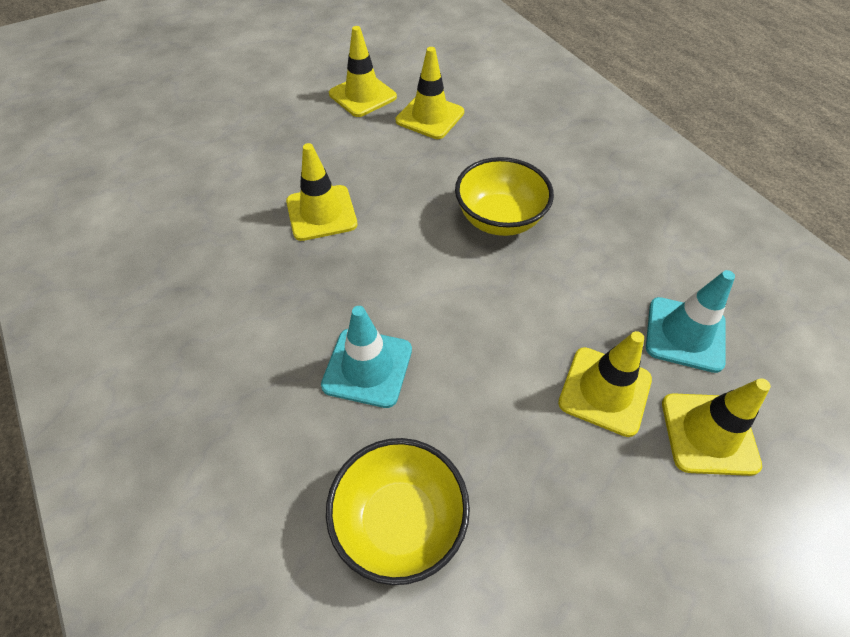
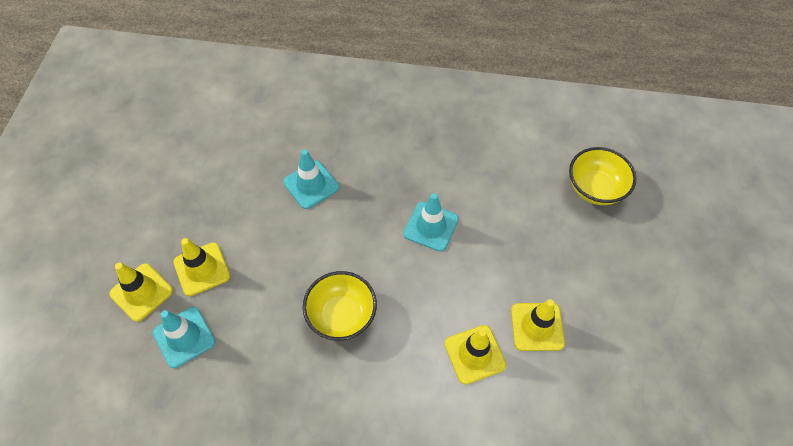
camera: 130 degrees right, 5 degrees up
yellow traffic cone [286,143,358,241] -> turquoise traffic cone [404,193,459,252]
yellow bowl [326,438,470,585] -> yellow bowl moved to [569,147,636,205]

